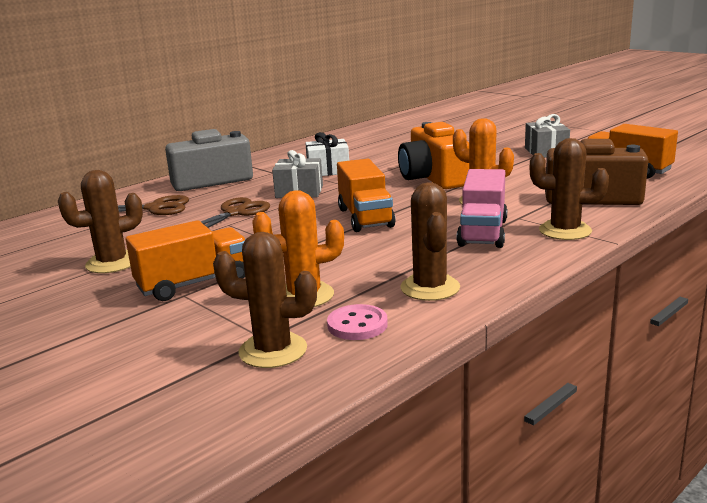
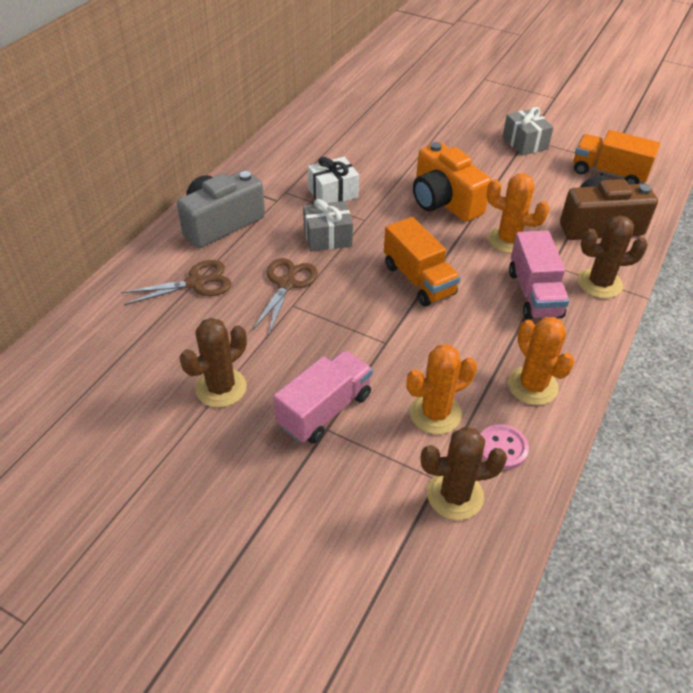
camera: 20 degrees left, 25 degrees up
orange truck [126,220,246,301] -> pink truck [273,350,373,444]
brown cactus [400,182,460,301] -> orange cactus [508,317,575,405]

